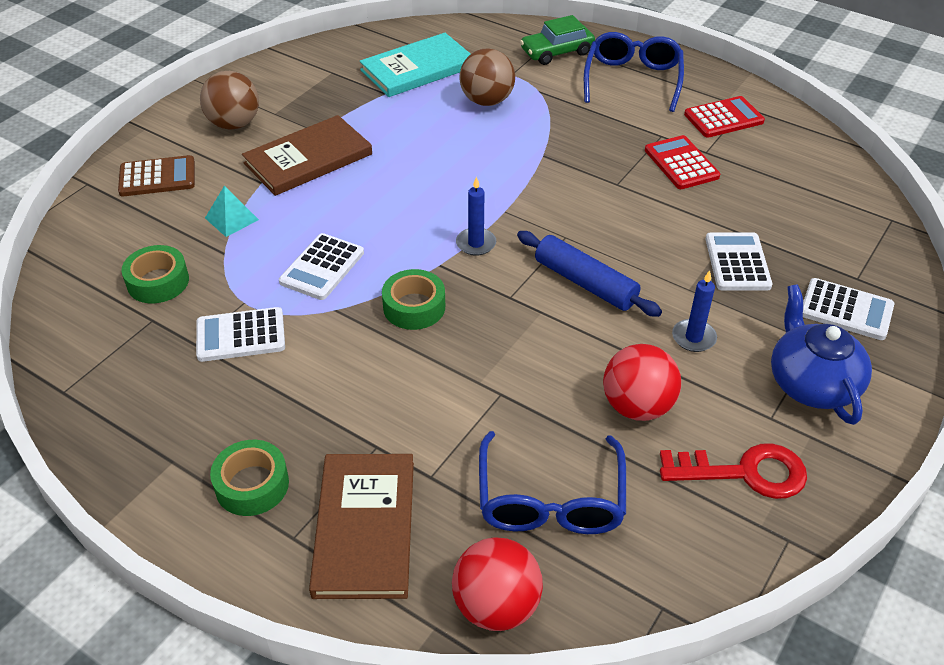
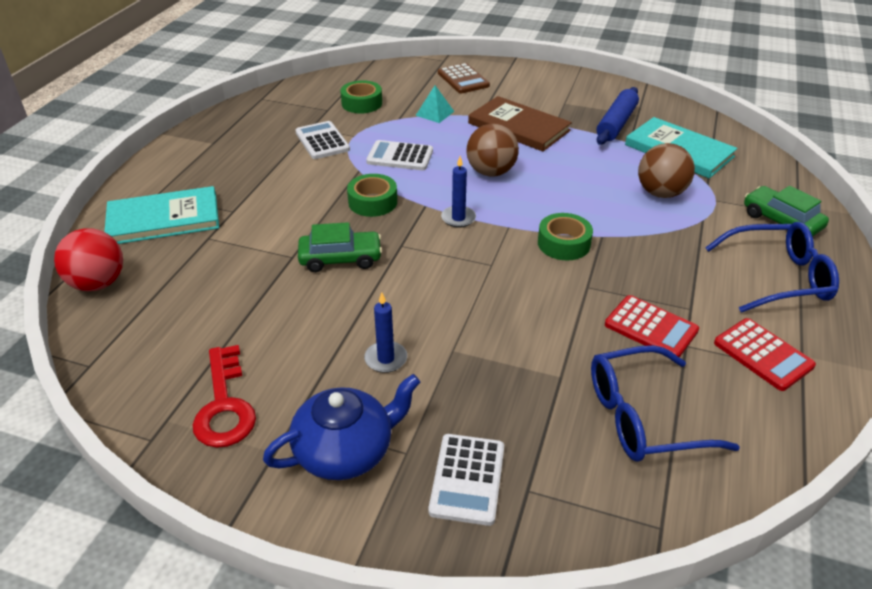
camera: 75 degrees right, 5 degrees down
brown ball [200,71,259,130] -> brown ball moved to [466,124,519,177]
green tape [210,440,289,516] -> green tape moved to [538,213,593,260]
brown book [309,454,414,599] -> turquoise book [104,186,219,244]
blue glasses [479,431,626,534] -> blue glasses moved to [591,345,740,462]
blue rolling pin [517,231,662,317] -> blue rolling pin moved to [597,87,639,145]
red ball [603,344,681,421] -> none
red calculator [645,135,720,189] -> red calculator turned 75 degrees clockwise [605,295,699,358]
white calculator [705,232,772,291] -> none
none -> green car [298,222,382,272]

